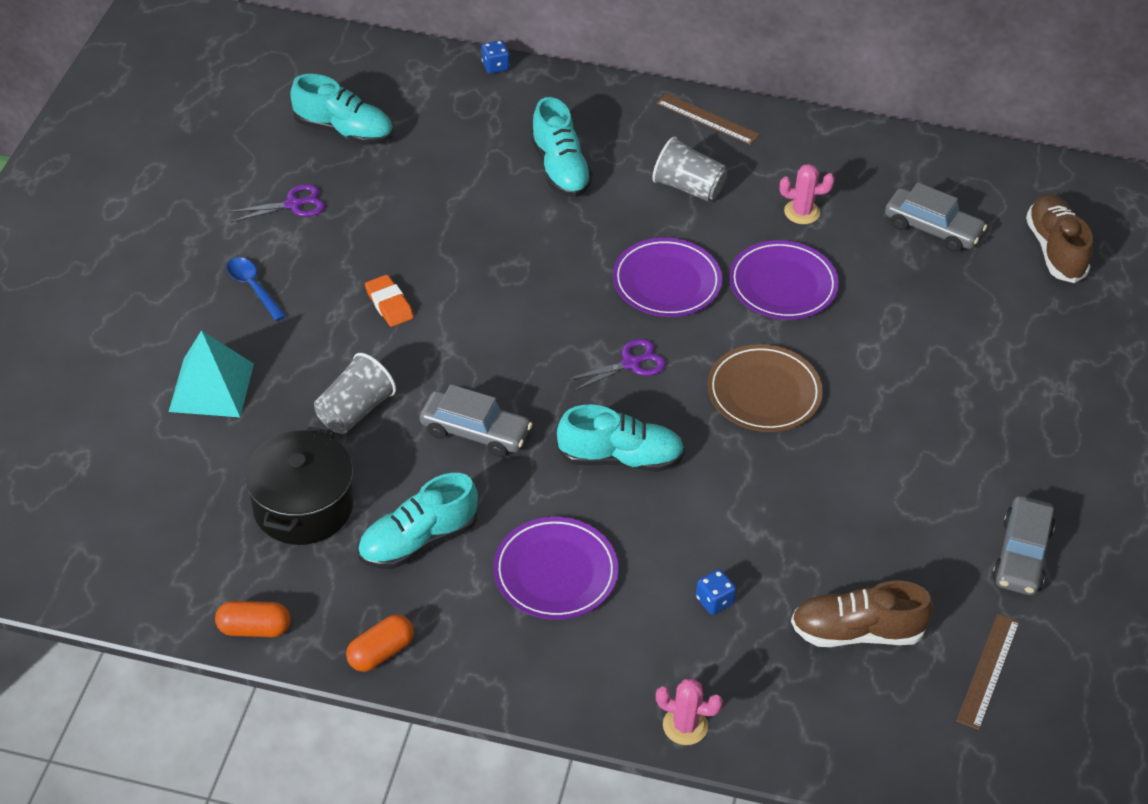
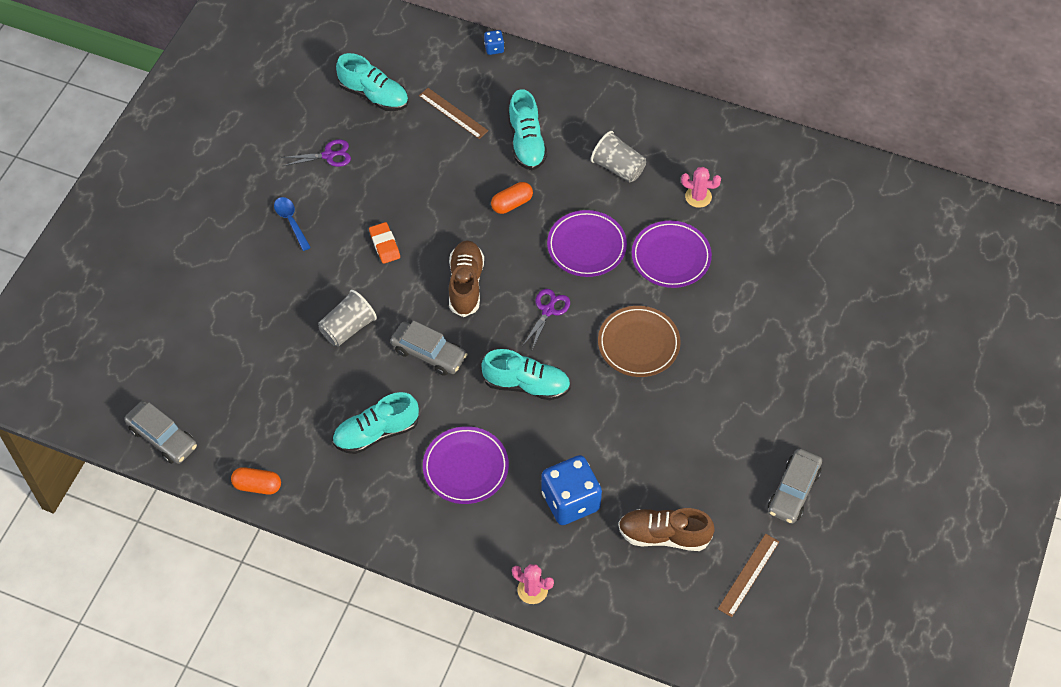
camera: 10 degrees right, 10 degrees up
turquoise pyramid [169,330,254,417] -> none
black pot [244,427,353,545] -> none
orange capsule [346,615,414,672] -> orange capsule moved to [491,182,533,214]
purple scissors [566,339,666,391] -> purple scissors turned 45 degrees counterclockwise [523,289,570,349]
brown ruler [657,93,760,145] -> brown ruler moved to [419,88,488,139]
blue dice [696,569,736,615] -> blue dice [541,455,602,525], size x2.29
grey car [885,182,987,252] -> grey car moved to [124,401,197,464]
brown shoe [1026,194,1093,283] -> brown shoe moved to [449,240,484,317]

